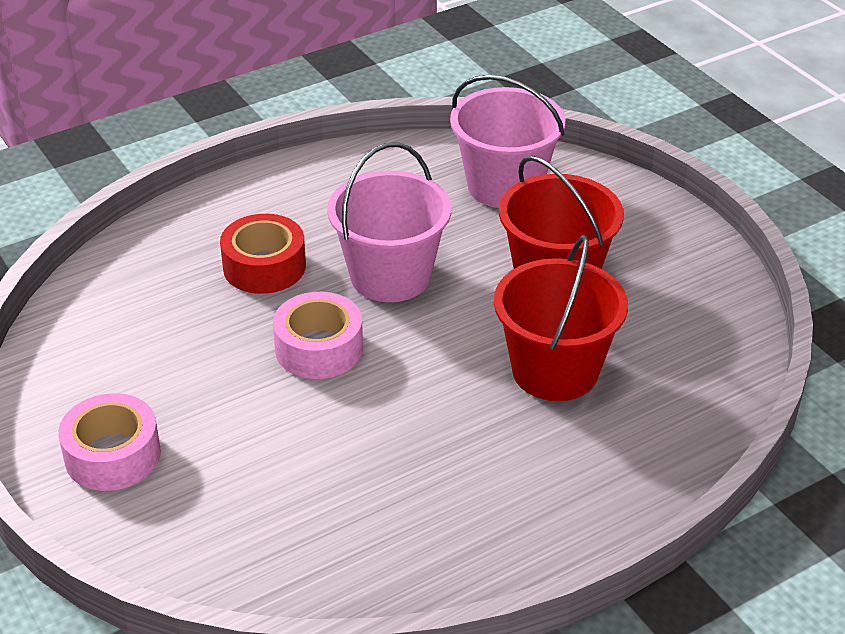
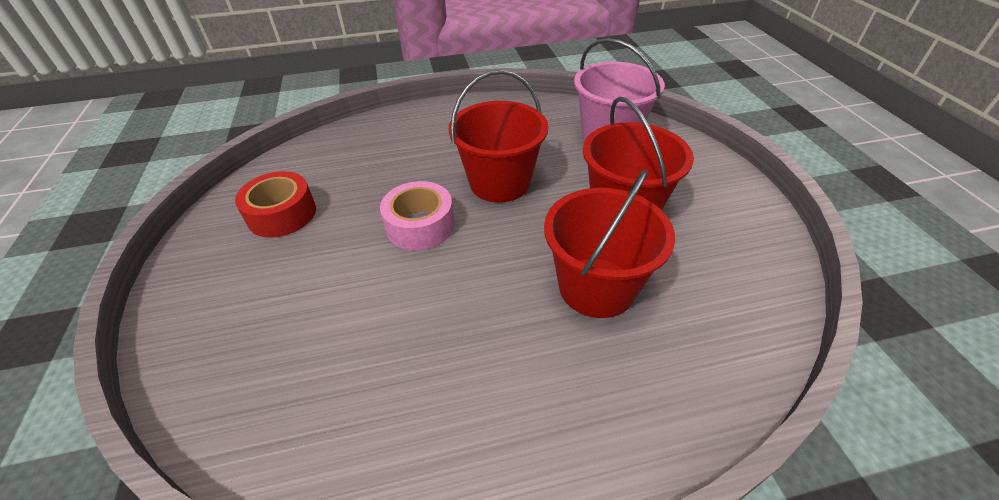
camera: 20 degrees right, 5 degrees up
pink tape [58,393,161,491] -> none
red tape [220,214,306,294] -> red tape moved to [235,171,316,238]
pink bucket [327,142,452,302] -> red bucket [449,70,548,203]

